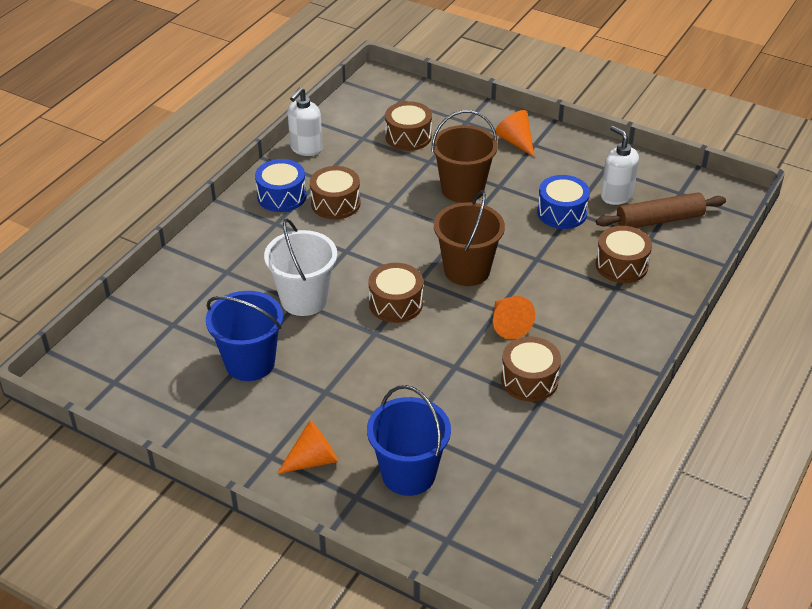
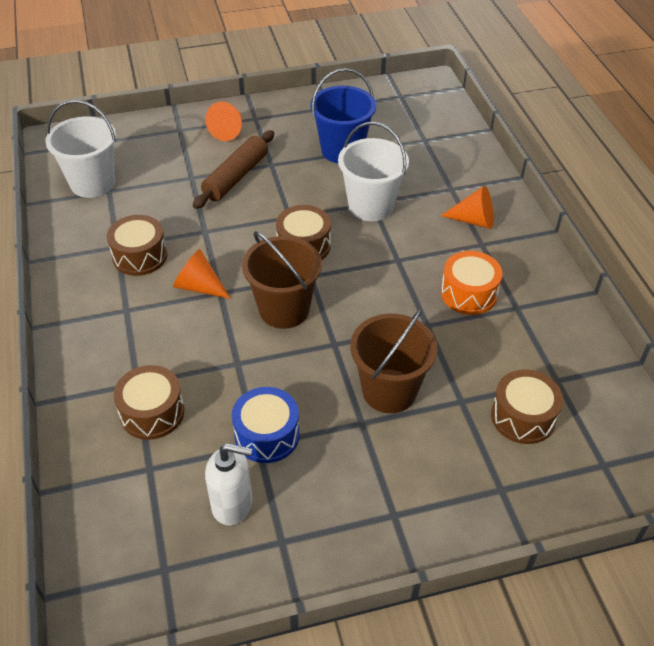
camera: 135 degrees right, 5 degrees up
blue drum [255,159,306,212] -> none
white soap dispenser [287,87,323,156] -> none
brown drum [310,166,360,219] -> orange drum [441,251,502,315]
blue bucket [367,385,451,496] -> none
orange cone [495,110,534,157] -> orange cone moved to [440,186,494,229]
brown rolling pin [596,192,726,228] -> brown rolling pin moved to [193,130,274,209]
none -> white bucket [45,100,116,198]

